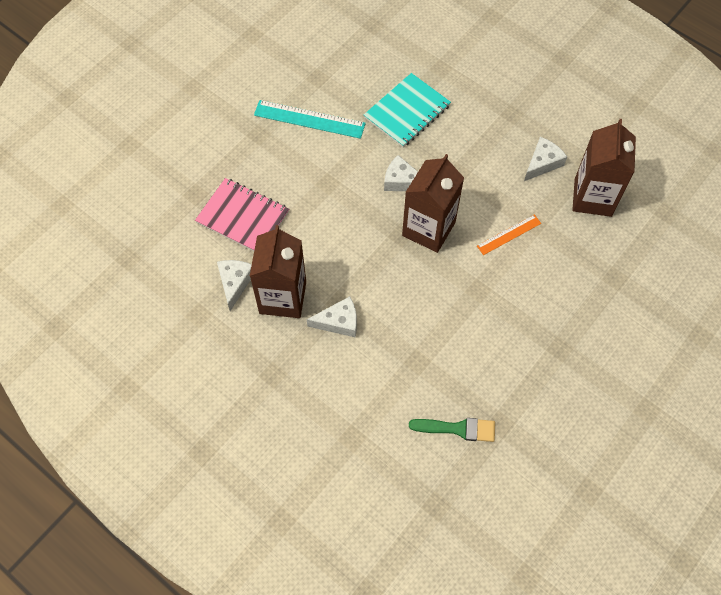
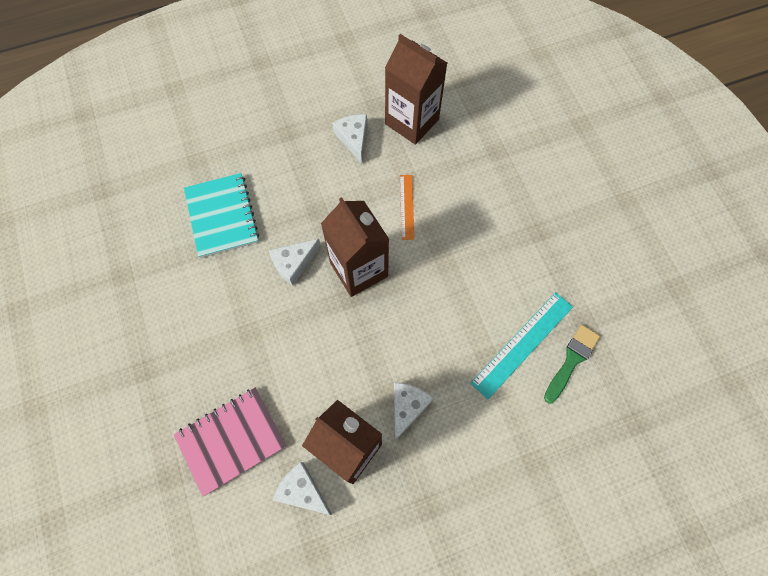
camera: 60 degrees left, 5 degrees up
turquoise ruler [254,100,366,139] -> turquoise ruler moved to [471,292,573,399]

